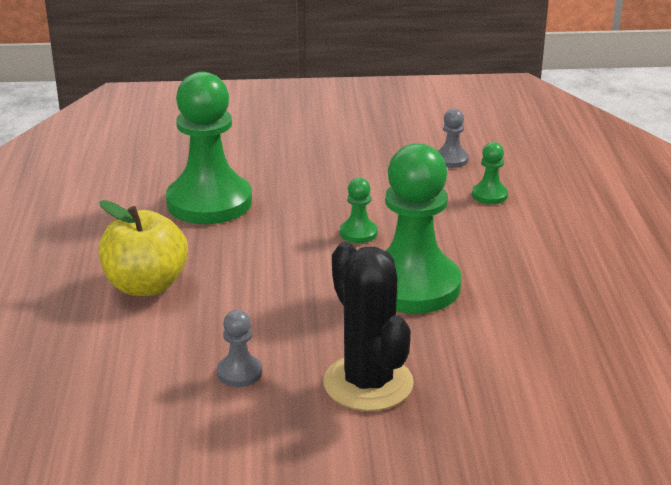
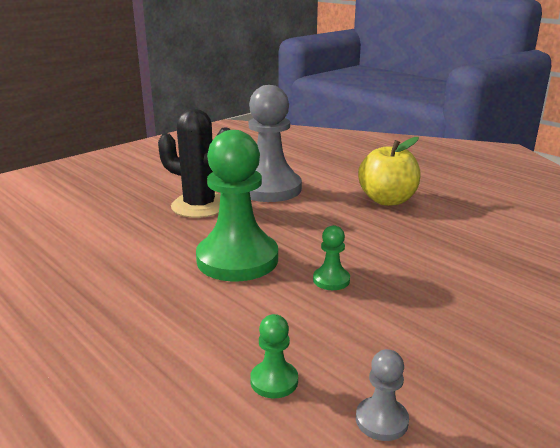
camera: 140 degrees right, 5 degrees down
green pawn [166,72,252,224] -> none
grey pawn [217,310,262,387] -> grey pawn [249,85,302,202], size x2.35

